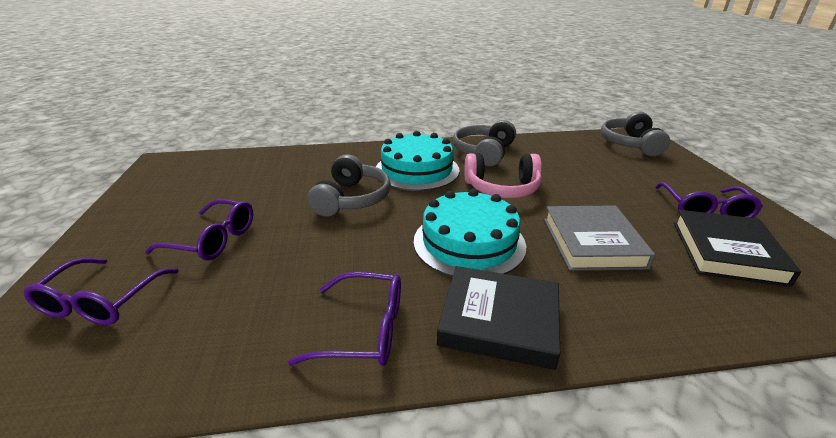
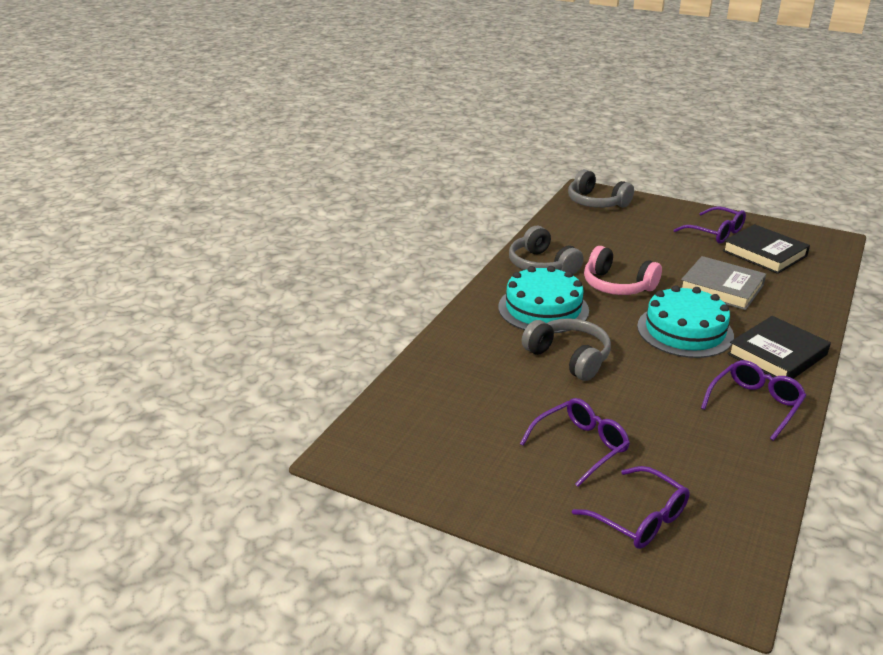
camera: 55 degrees left, 0 degrees up
pink headphones [464,153,542,198] -> pink headphones turned 90 degrees clockwise [584,246,662,295]

